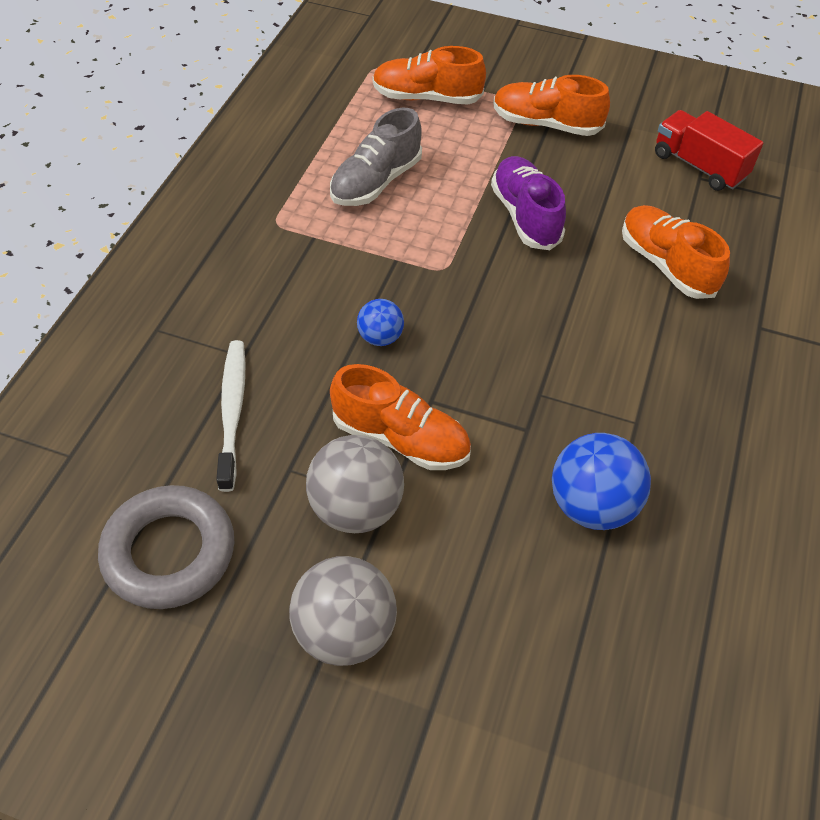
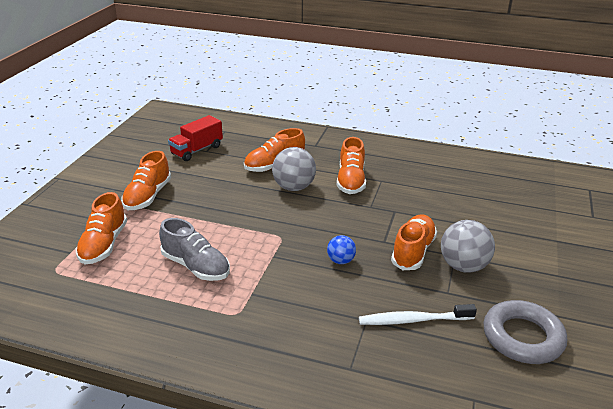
camera: 90 degrees left, 20 degrees down
grey ball [289,556,397,666] -> grey ball moved to [272,147,316,191]
purple shoe [491,156,566,250] -> none
blue ball [552,433,651,530] -> none
none -> orange shoe [337,137,366,194]

